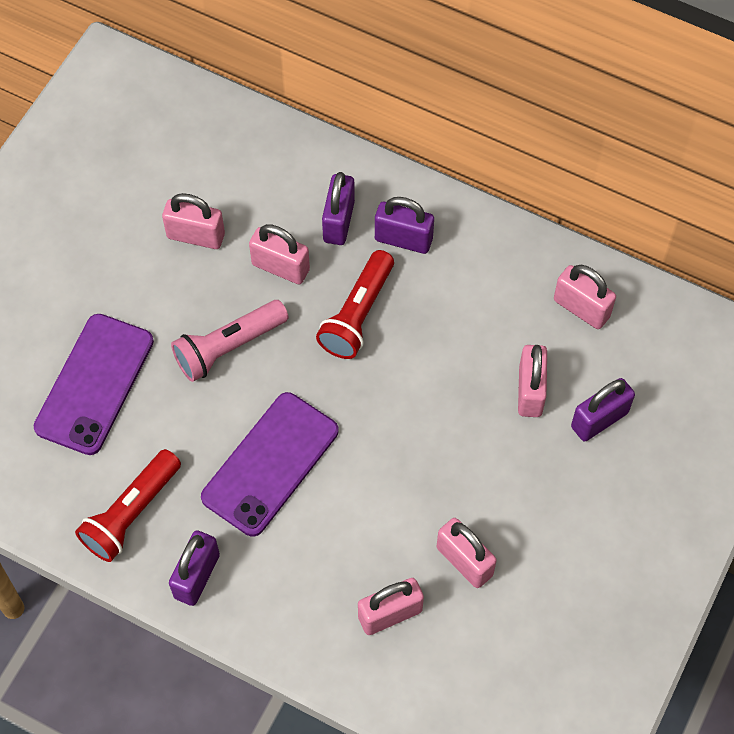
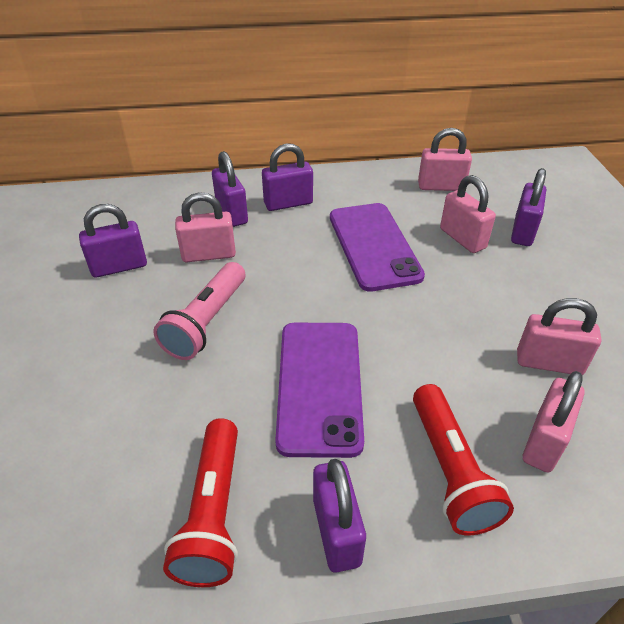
camera: 35 degrees left, 20 degrees down
purple phone [34,314,154,455] -> purple phone moved to [330,203,425,292]
pink padlock [162,193,225,249] -> purple padlock [79,204,147,278]
red flashlight [316,250,394,359] -> red flashlight moved to [413,384,514,535]

